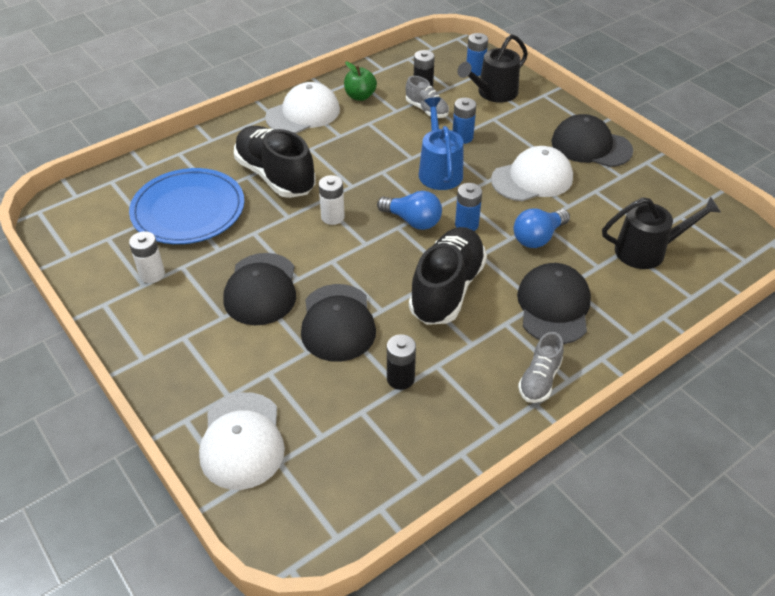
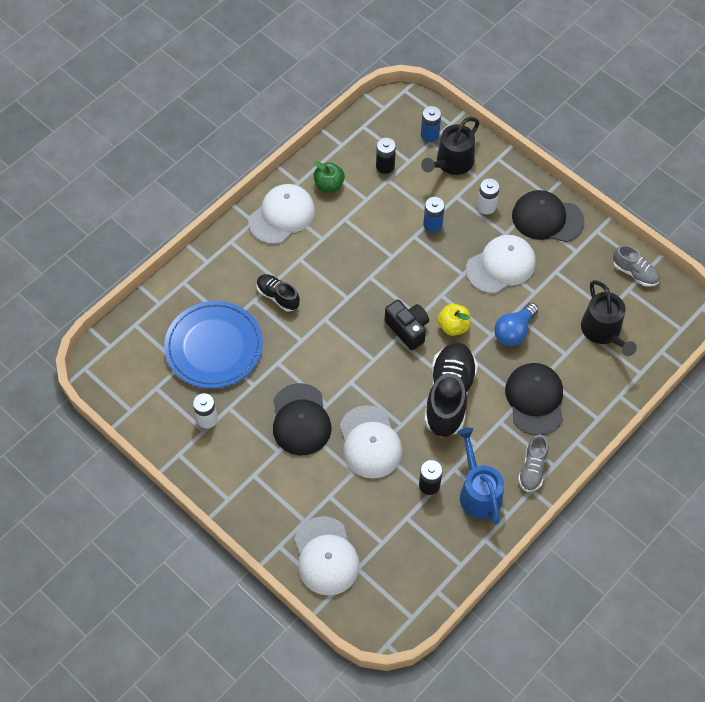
camera: 10 degrees left, 15 degrees up
black shoe [234,126,316,198] -> black shoe [257,274,300,312], size x0.53
black cap [301,284,376,362] -> white cap [340,405,402,478]
white battery [319,175,345,225] -> white battery moved to [477,178,500,214]
blue light bulb [377,191,442,230] -> black camera [385,300,429,350]
grey shoe [406,76,449,118] -> grey shoe moved to [613,245,660,287]
blue watering can [419,97,463,190] -> blue watering can moved to [457,428,504,525]
blue battery [455,183,482,231] -> yellow apple [438,304,470,336]
black watering can [602,196,721,269] -> black watering can turned 90 degrees clockwise [581,280,637,356]

